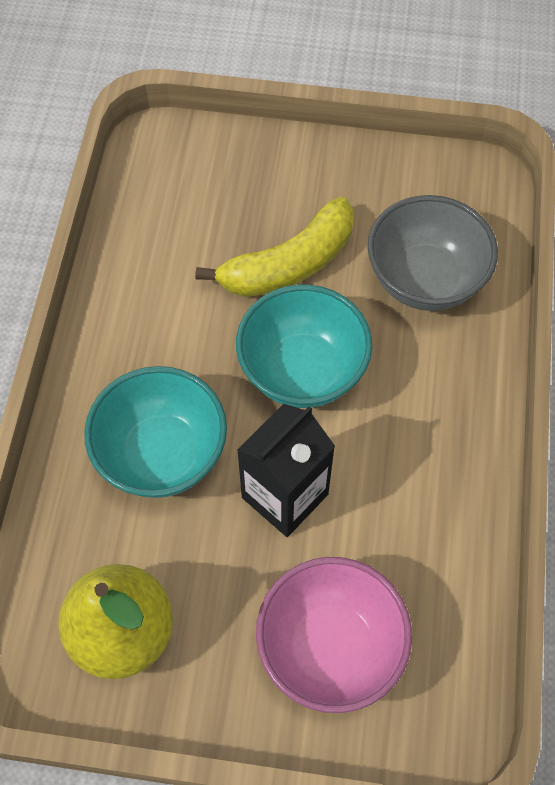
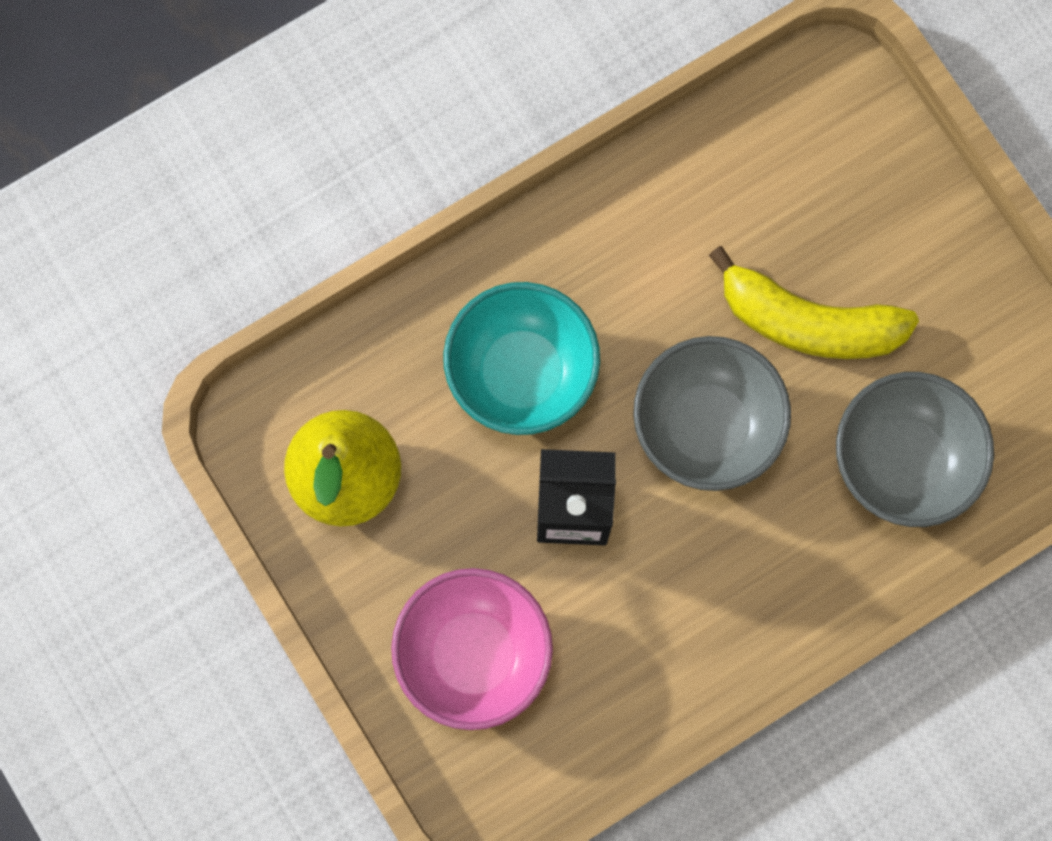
camera: 50 degrees right, 15 degrees up
turquoise bowl [236,284,372,408] -> grey bowl [633,336,791,491]

